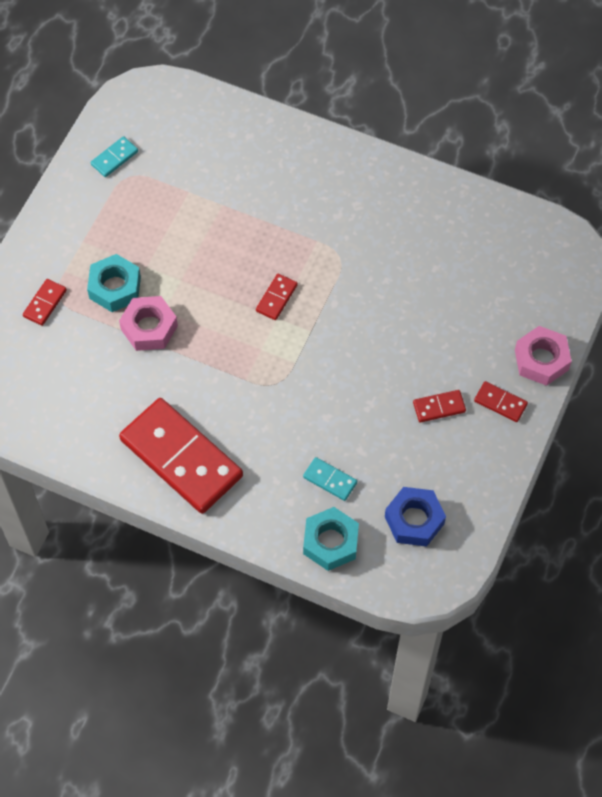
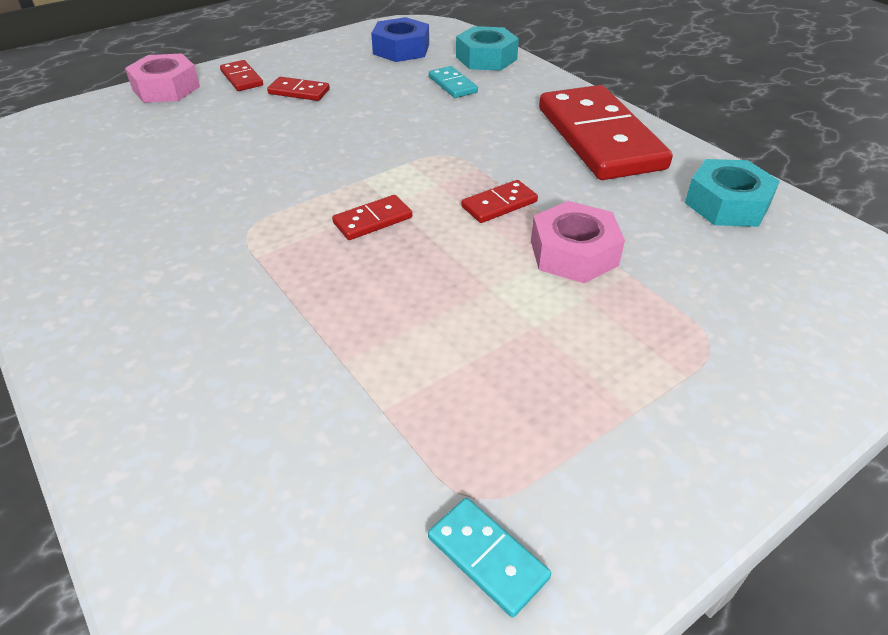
camera: 150 degrees left, 20 degrees down
red domino [23,279,67,326] -> red domino moved to [461,180,538,223]
turquoise nut [87,254,141,312] -> turquoise nut moved to [685,159,780,227]
turquoise domino [91,136,138,177] -> turquoise domino turned 60 degrees clockwise [428,498,551,617]

